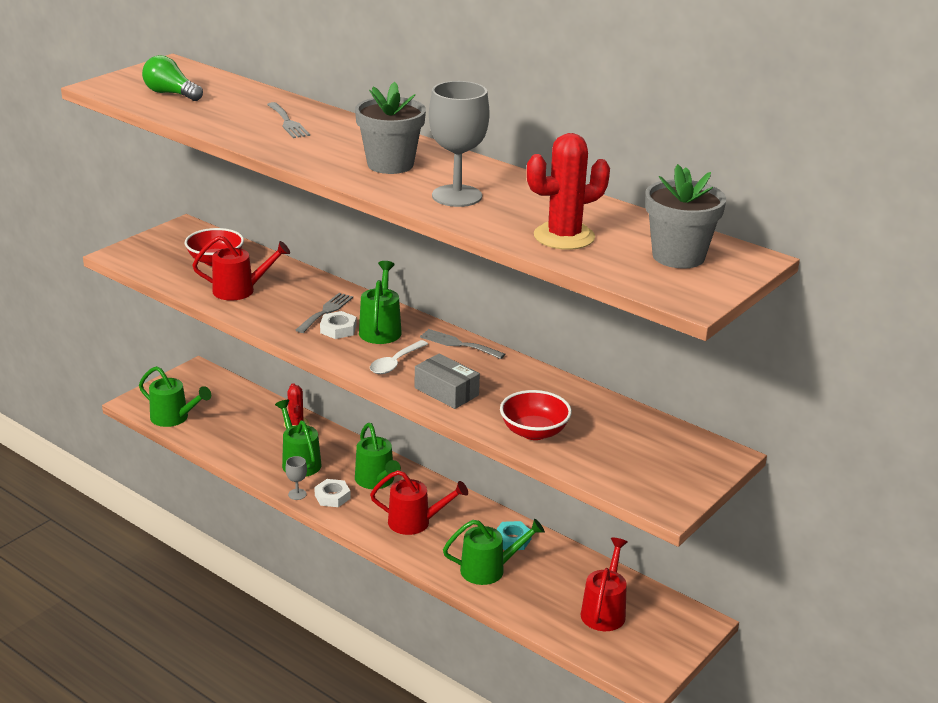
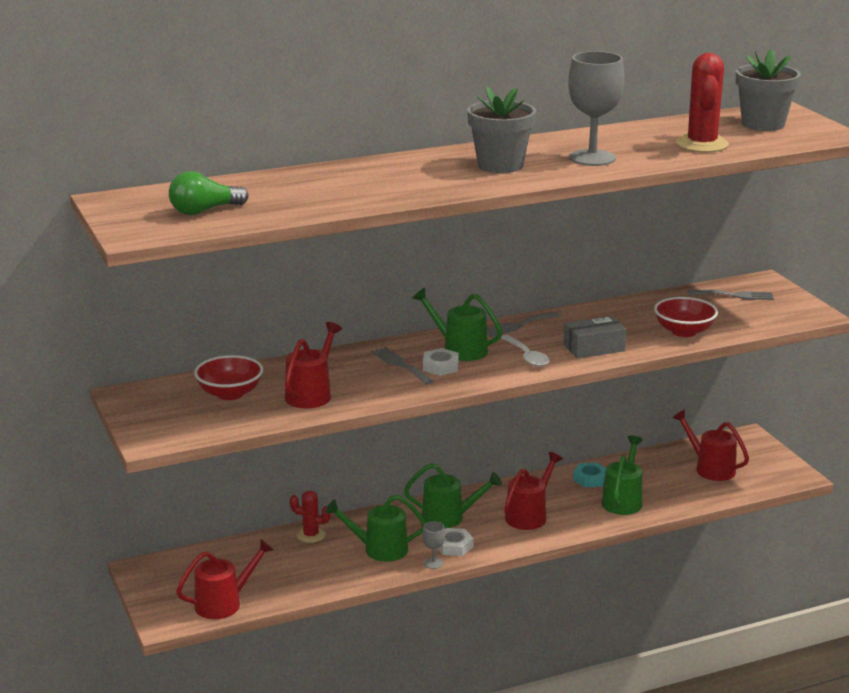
camera: 60 degrees left, 5 degrees down
green watering can [139,366,211,427] -> red watering can [176,539,274,619]
grey fork [267,102,310,138] -> grey fork moved to [687,289,774,300]

